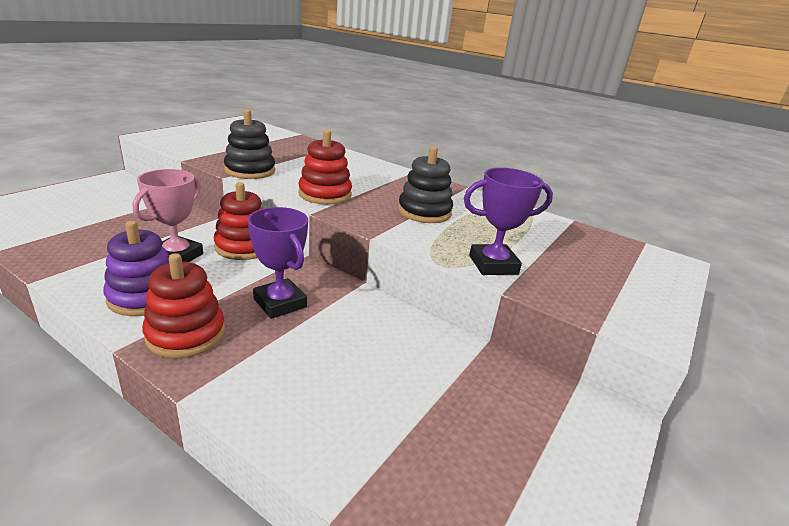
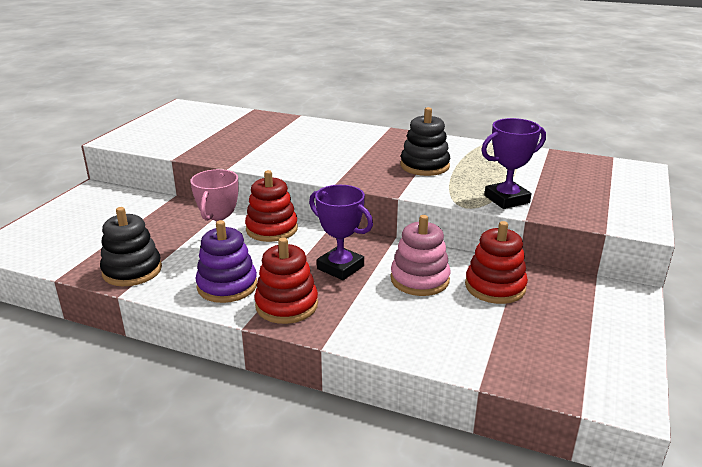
camera: 10 degrees left, 0 degrees up
black stacking toy [224,109,275,179] -> black stacking toy moved to [100,207,162,286]
red stacking toy [298,130,352,205] -> red stacking toy moved to [465,221,528,304]
none -> pink stacking toy [391,215,450,296]

